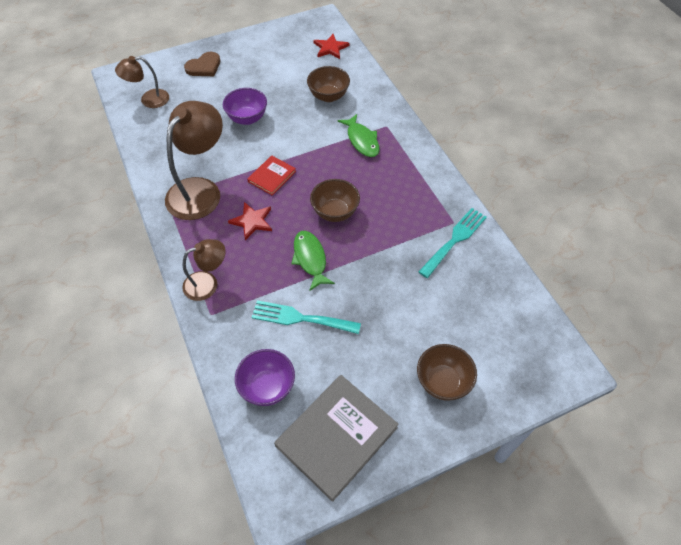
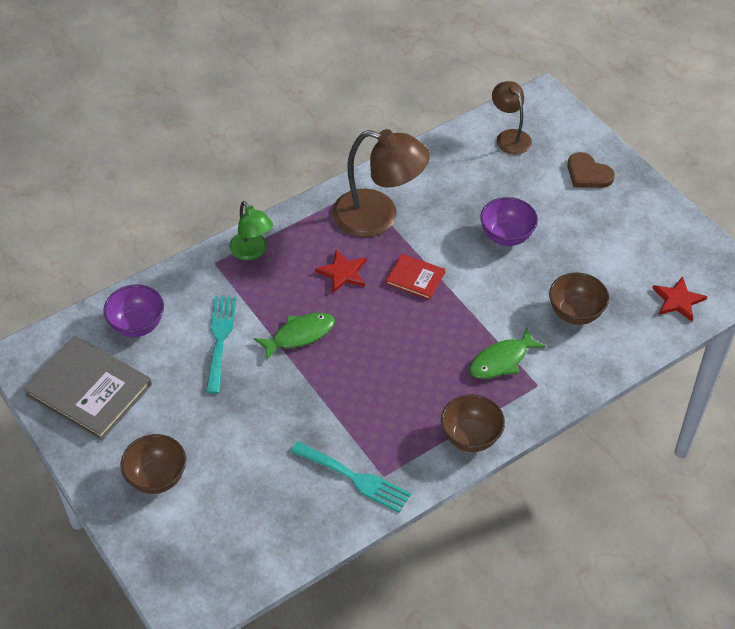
camera: 80 degrees right, 5 degrees down
brown lamp [182,239,225,301] -> green lamp [229,201,273,260]
brown bowl [310,179,360,222] -> brown bowl moved to [441,394,505,452]

